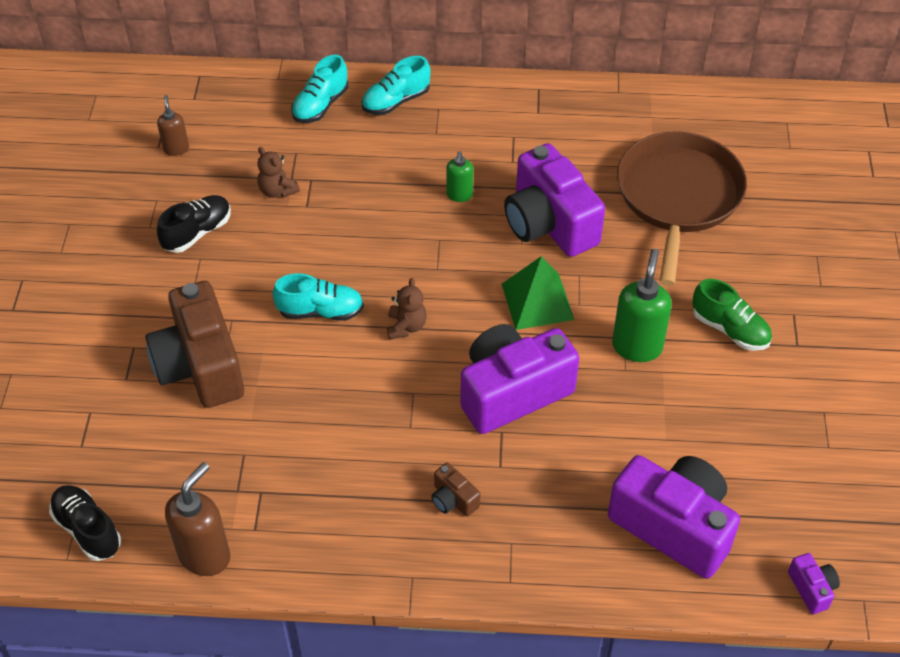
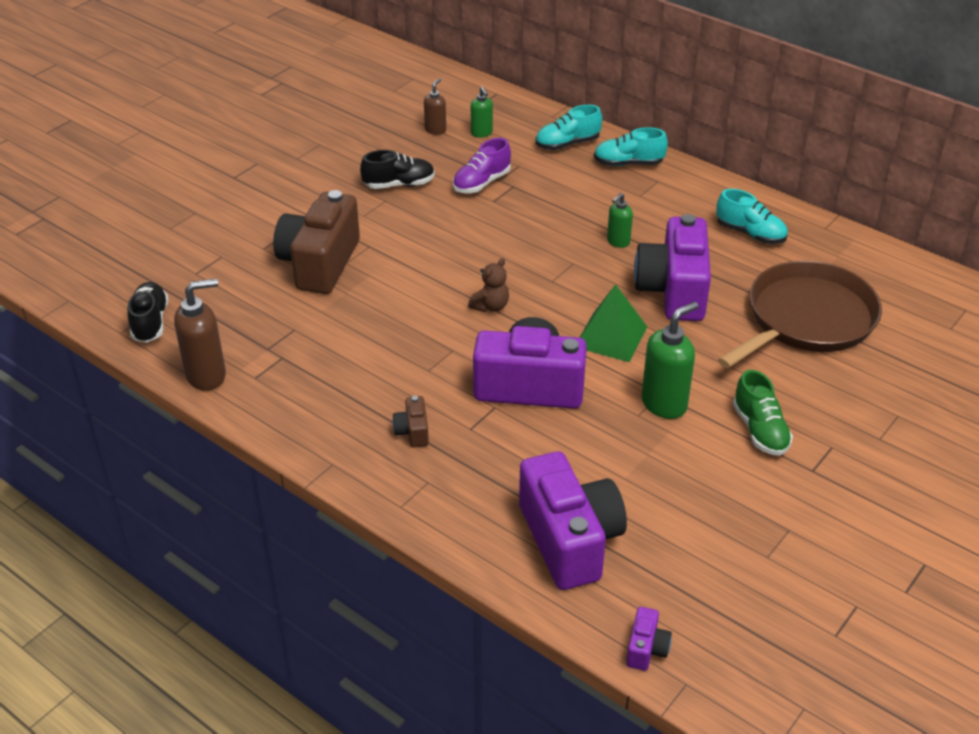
camera: 35 degrees right, 10 degrees down
brown teddy bear [257,147,300,198] -> purple shoe [453,138,511,193]
turquoise shoe [272,273,364,321] -> turquoise shoe moved to [716,189,788,244]
none -> green soap dispenser [471,87,493,138]

